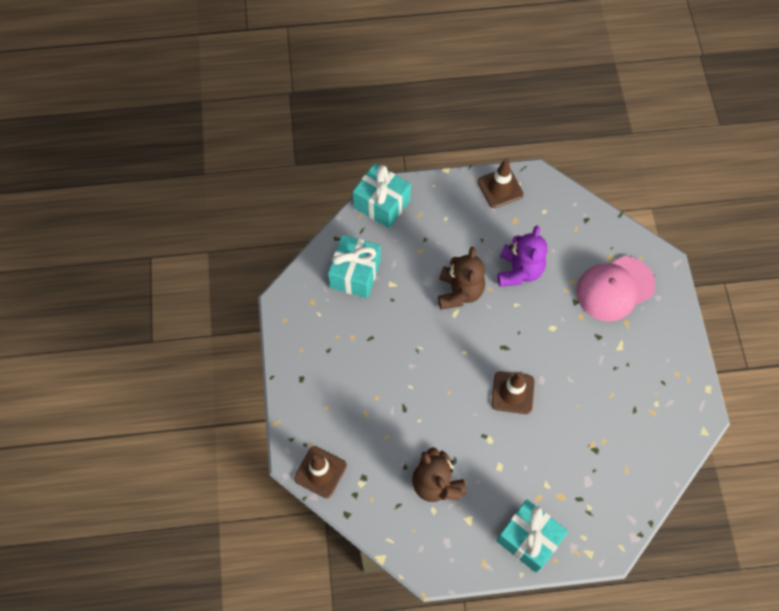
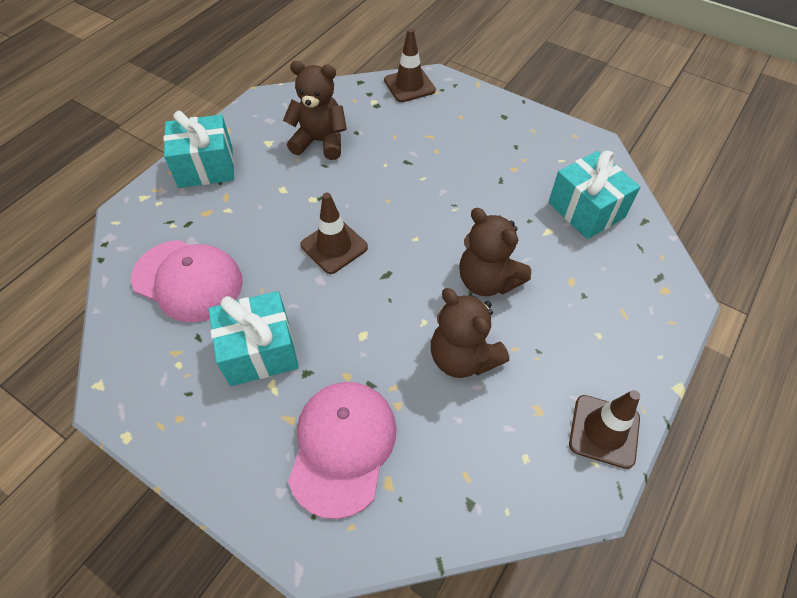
camera: 130 degrees right, 10 degrees down
turquoise gift [353,163,411,228] -> turquoise gift moved to [208,291,299,386]
purple teddy bear [498,226,547,287] -> brown teddy bear [431,288,509,378]
none -> pink cap [131,240,243,322]

